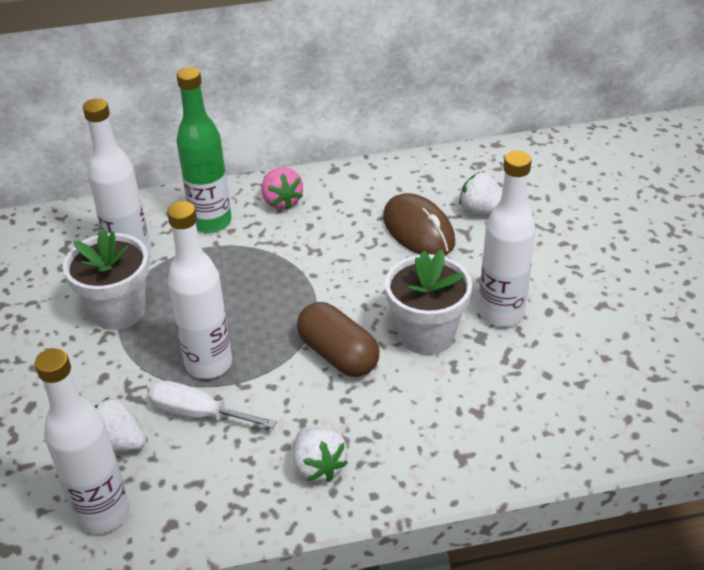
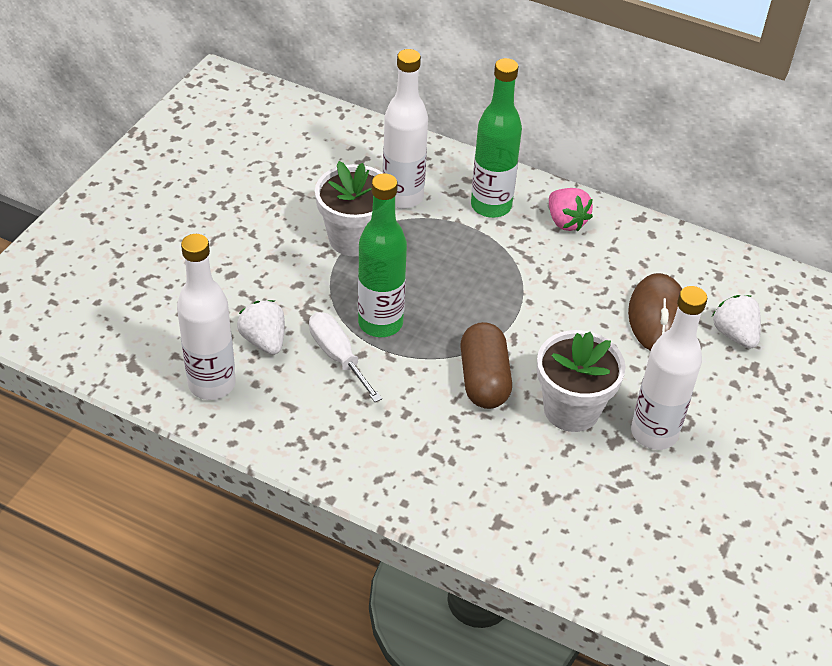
camera: 35 degrees right, 5 degrees up
white bottle [167,201,232,379] -> green bottle [358,173,407,337]
pink strawberry [262,167,303,210] -> pink strawberry turned 45 degrees counterclockwise [549,188,593,231]
white strawberry [293,426,348,482] -> none

